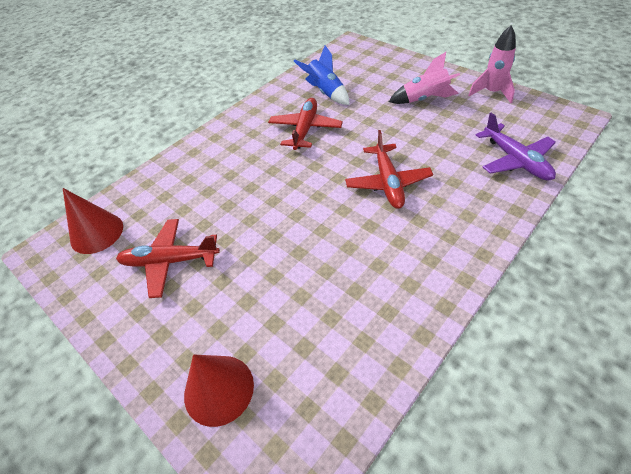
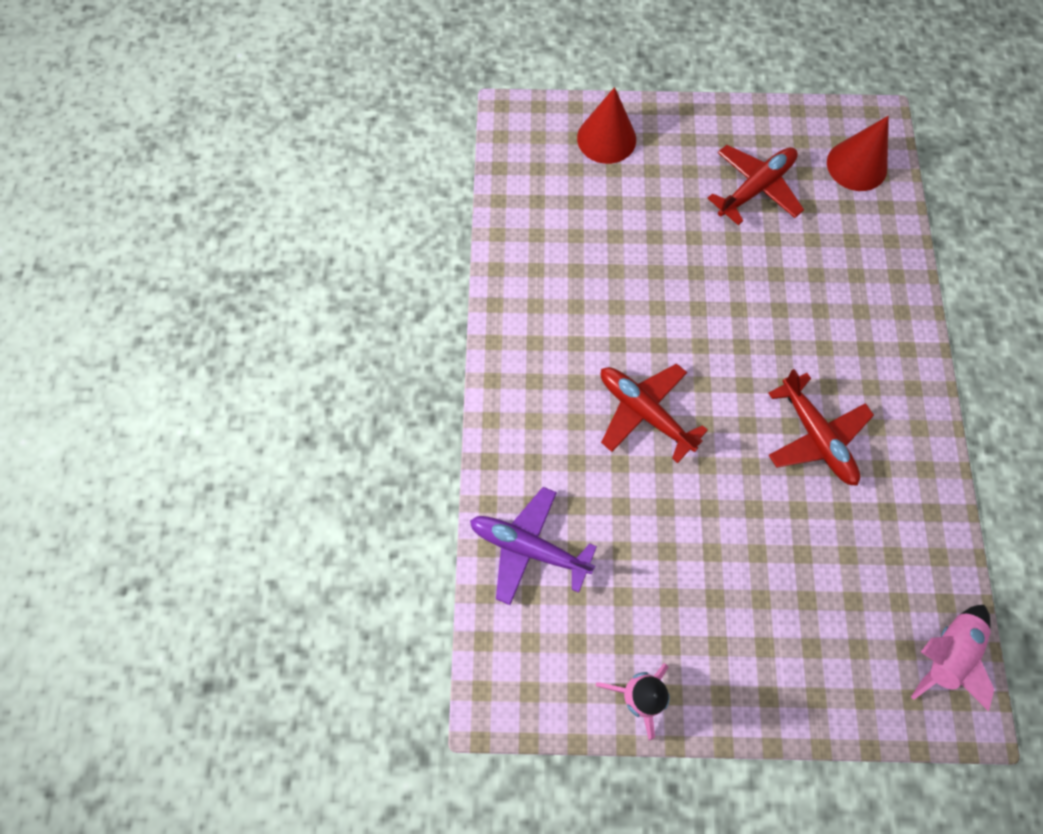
camera: 135 degrees right, 20 degrees up
blue rocket [294,45,349,105] -> none
pink rocket [389,52,460,104] -> pink rocket moved to [911,605,994,712]

